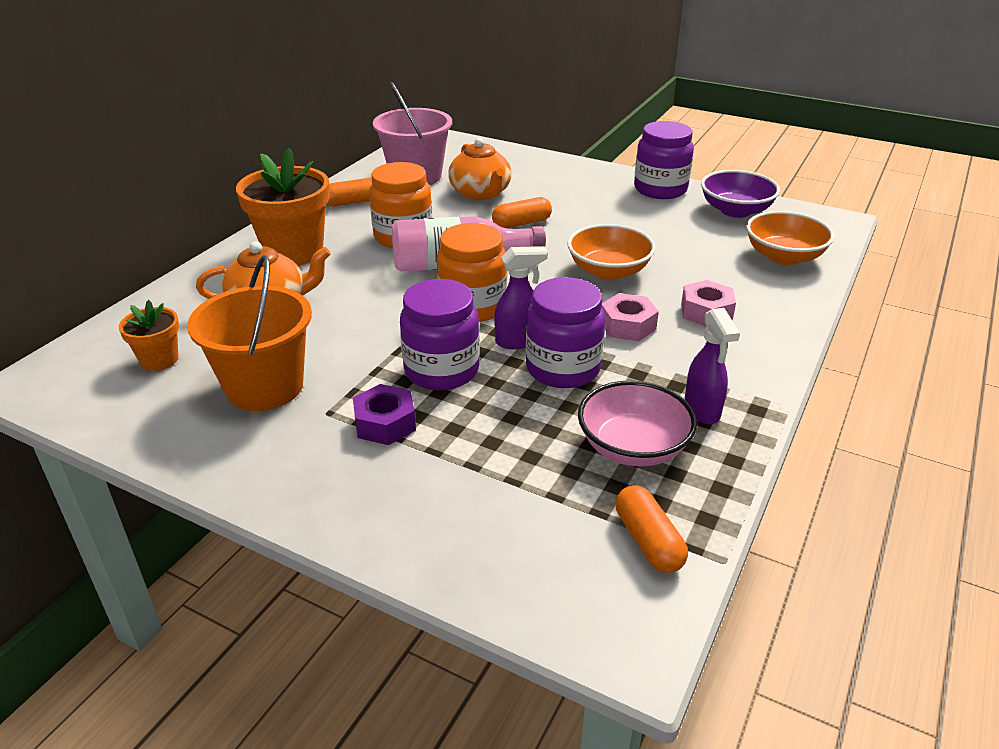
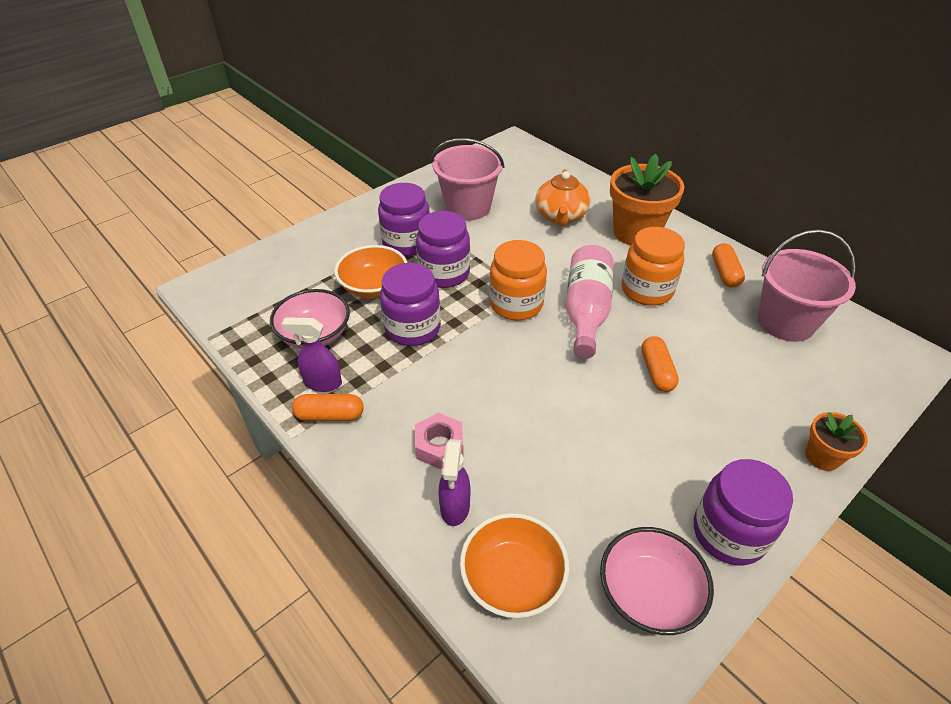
camera: 110 degrees right, 10 degrees up
orange flower pot [119,300,179,371] -> orange flower pot moved to [805,412,868,471]
orange bucket [187,255,312,411] -> pink bucket [431,138,504,220]
purple nut [353,384,416,445] -> purple jar [378,183,429,256]
orange teapot [448,138,512,200] -> none
purple spray bottle [494,246,548,349] -> purple spray bottle moved to [438,439,470,526]
orange bowl [567,224,656,280] -> orange bowl moved to [334,245,407,298]
pink nut [602,293,659,341] -> none
orange capsule [616,485,688,573] -> orange capsule moved to [292,394,364,421]
purple bowl [701,170,780,218] -> pink bowl [600,527,714,635]

